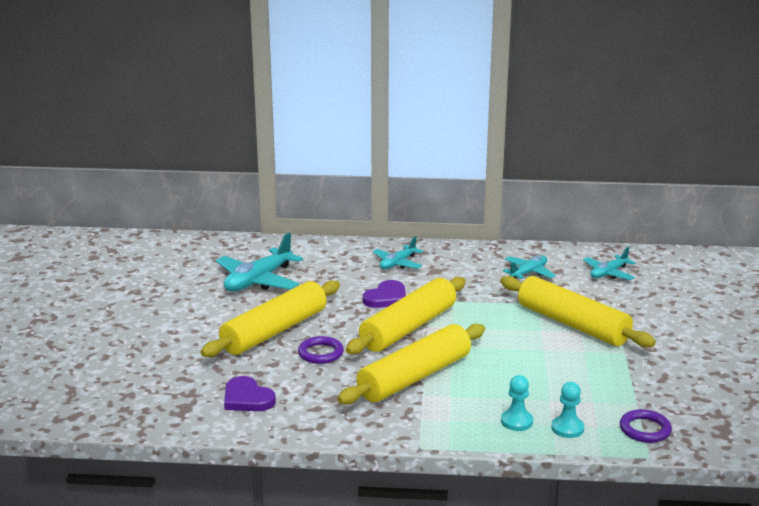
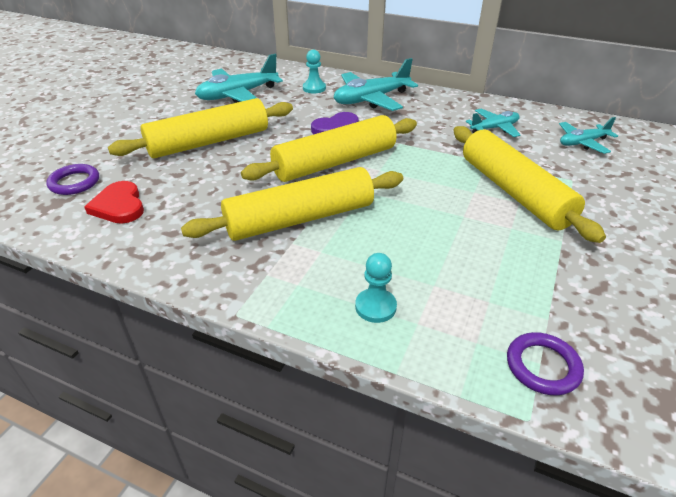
camera: 20 degrees right, 15 degrees up
purple heart [224,376,276,411] -> red heart [84,181,144,224]
purple ring [298,336,344,364] -> purple ring moved to [46,164,99,195]
turquoise plane [373,236,423,269] -> turquoise plane [334,58,418,111], size x1.68
turquoise pawn [551,382,584,438] -> turquoise pawn moved to [303,50,326,93]

